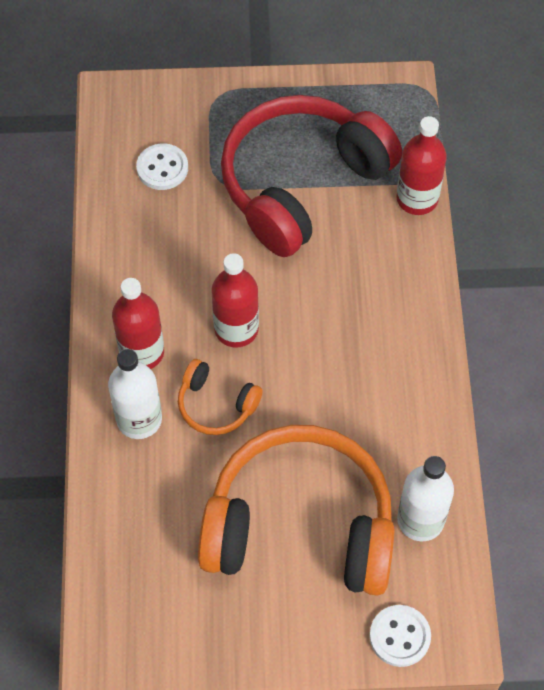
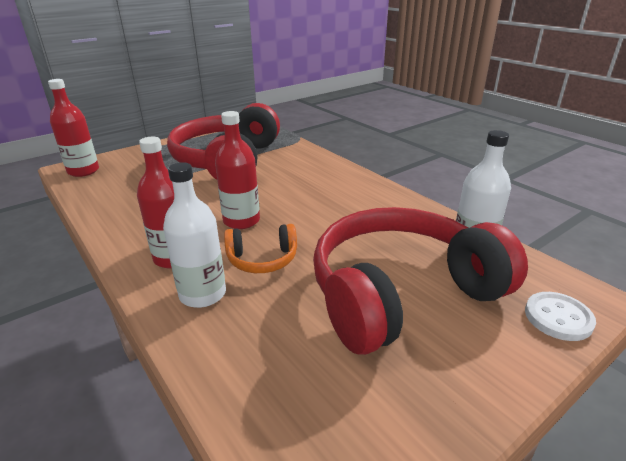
camera: 35 degrees left, 30 degrees down
white button [136,143,188,190] -> none
orange headphones [198,425,395,596] -> red headphones [313,207,528,355]
red bottle [396,116,447,215] -> red bottle moved to [48,79,99,177]

